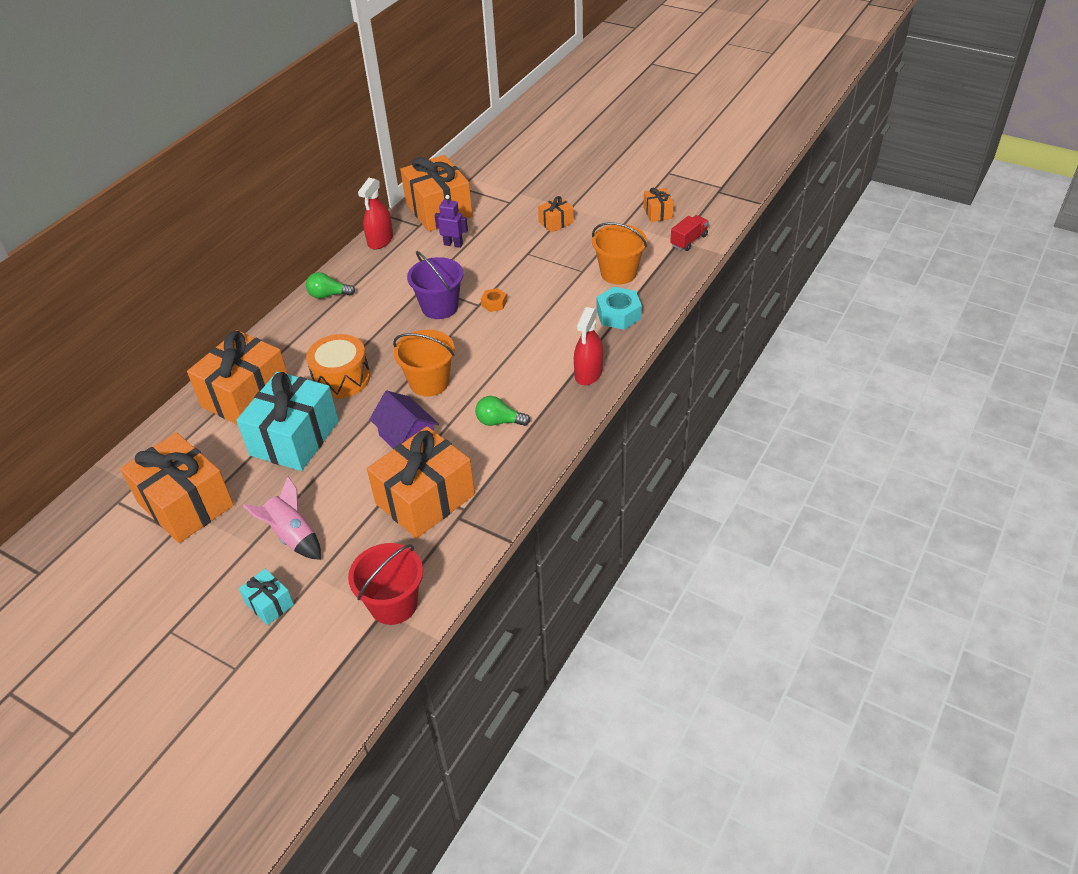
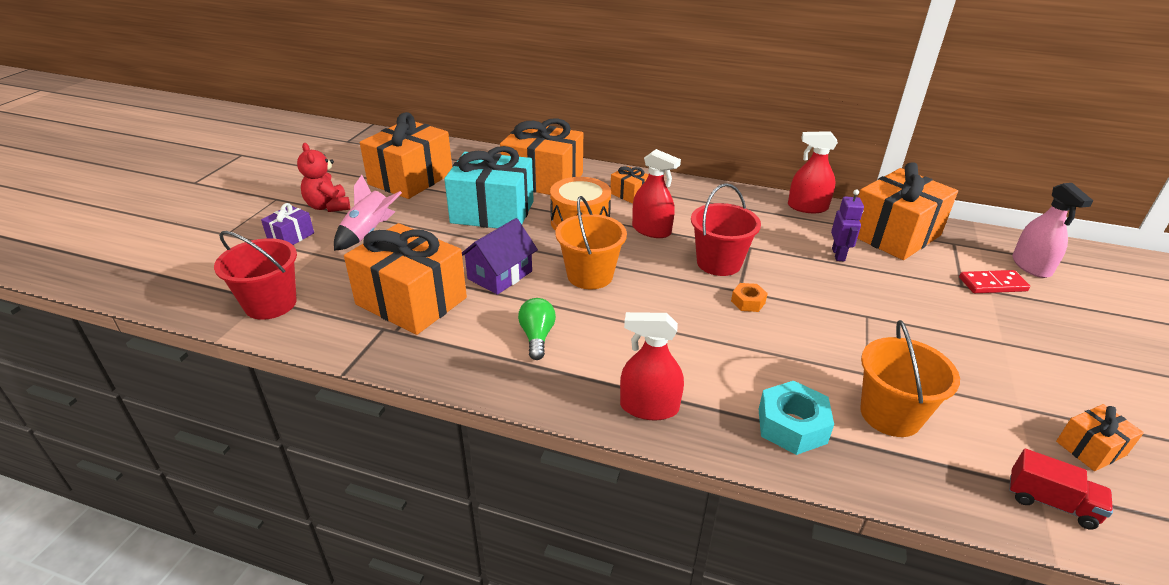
camera: 75 degrees right, 10 degrees down
turquoise gift [239,569,294,625] -> purple gift [261,203,314,245]
green light bulb [306,272,355,299] -> none
purple bucket [407,251,463,319] -> red bucket [691,183,761,276]
orange gift [538,196,574,232] -> orange gift moved to [610,166,648,204]
none -> red teddy bear [297,143,350,212]
none -> red spray bottle [632,149,681,238]
none -> red domino [959,270,1030,293]
none -> pink spray bottle [1012,183,1093,278]

